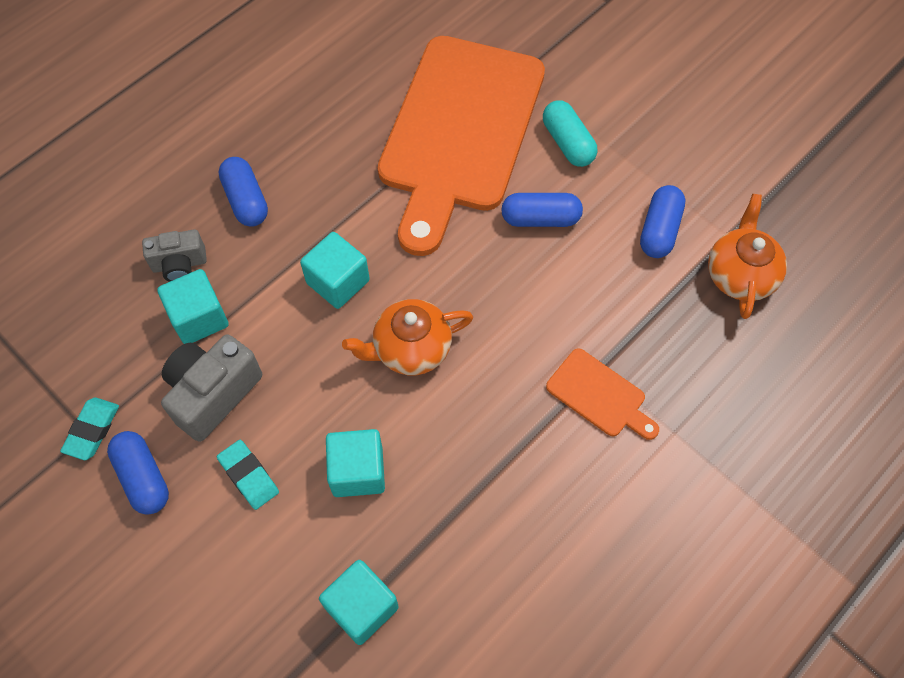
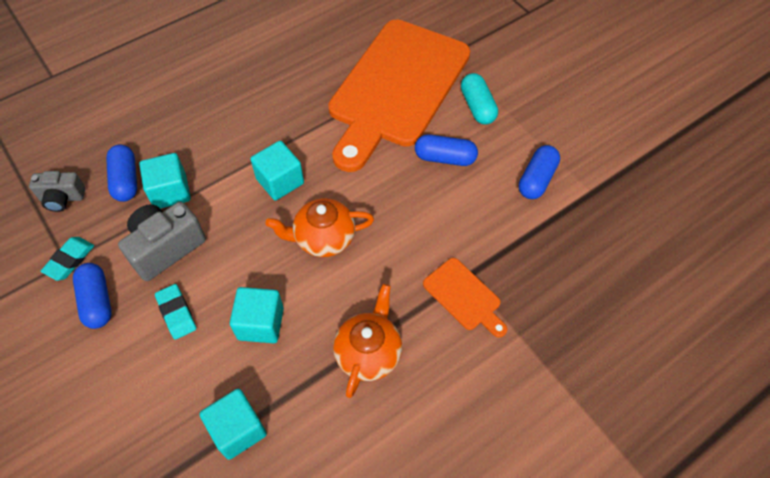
camera: 10 degrees right, 5 degrees down
grey camera [142,230,207,282] -> grey camera moved to [29,171,86,212]
blue capsule [219,157,268,227] -> blue capsule moved to [106,144,137,202]
orange teapot [708,194,787,319] -> orange teapot moved to [333,284,402,398]

